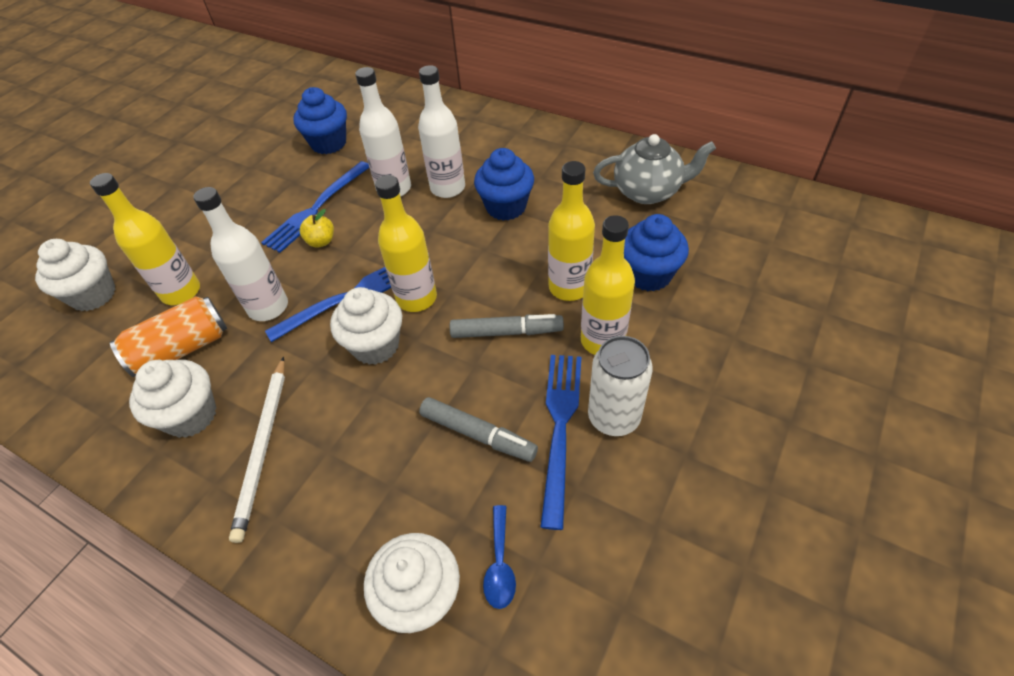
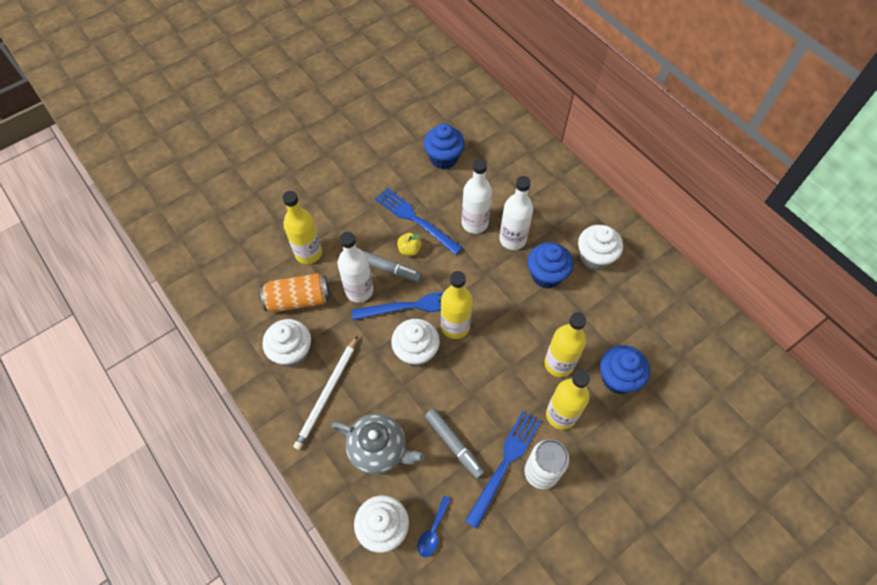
camera: 20 degrees right, 10 degrees up
white cupcake [35,239,116,311] -> white cupcake moved to [578,225,623,271]
blue fork [261,161,369,253] -> blue fork turned 75 degrees clockwise [375,188,463,255]
grey marker [450,314,564,338] -> grey marker moved to [360,249,422,282]
grey teapot [593,134,716,204] -> grey teapot moved to [331,414,425,475]

